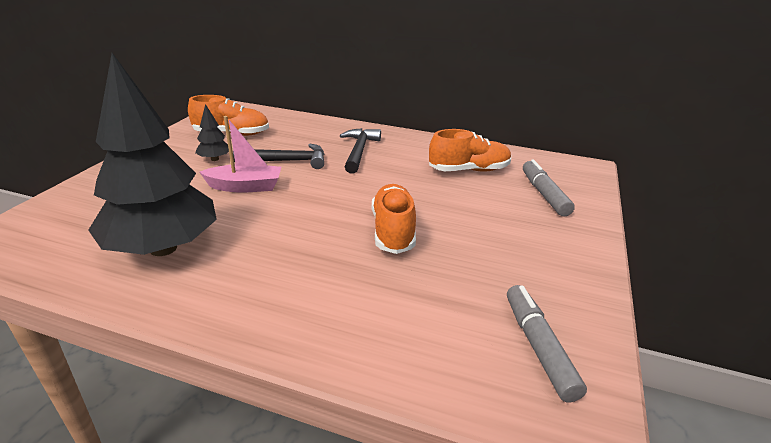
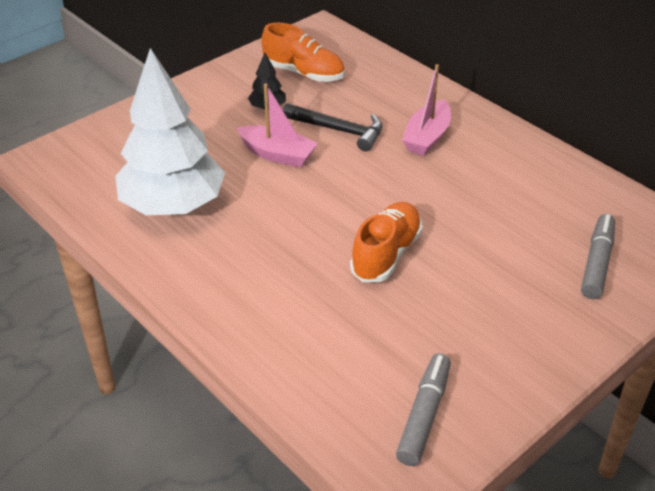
camera: 30 degrees right, 10 degrees up
black tree [88,53,217,256] -> white tree [115,48,225,215]
black hammer [340,128,381,174] -> pink boat [402,64,451,156]
orange shoe [429,129,511,172] -> none

